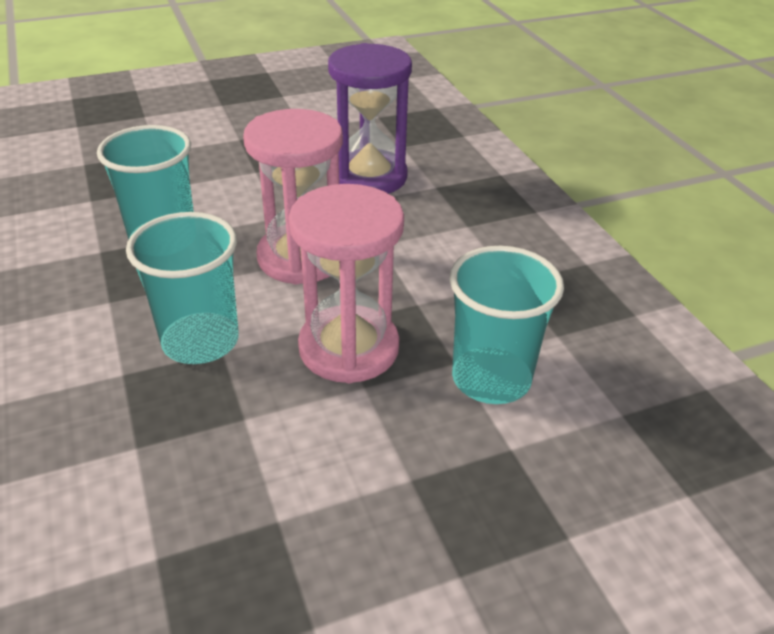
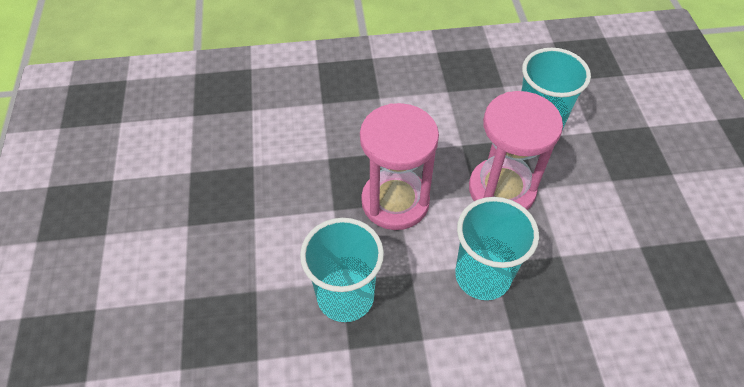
camera: 75 degrees left, 15 degrees up
purple hourglass [328,43,412,194] -> none

